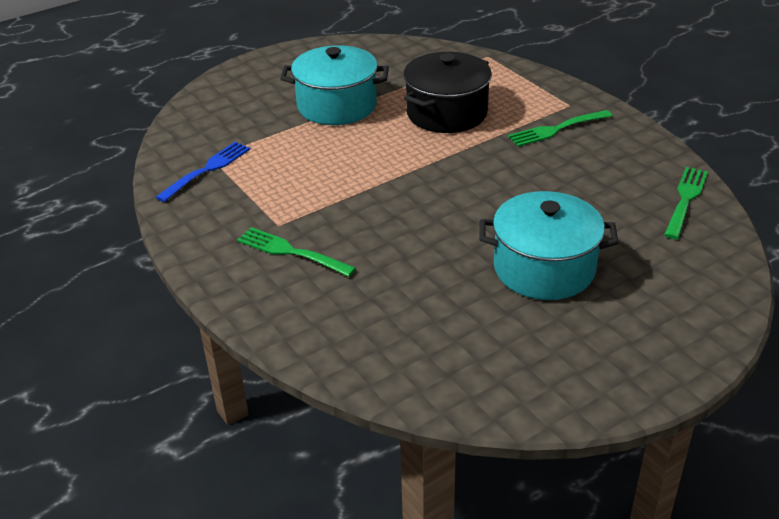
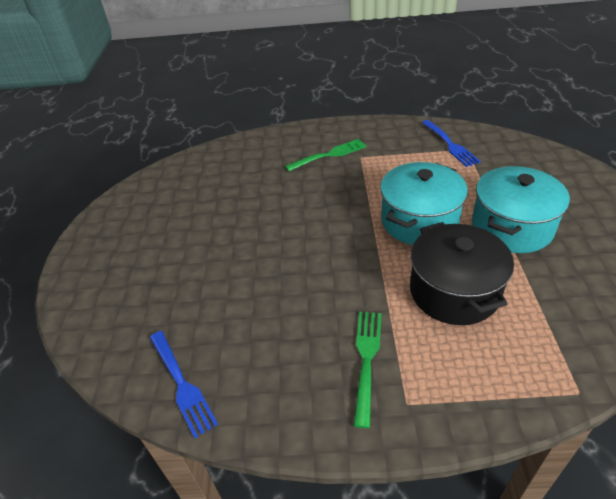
camera: 125 degrees right, 5 degrees up
turquoise pot [479,191,619,300] -> turquoise pot moved to [380,162,468,245]
green fork [664,167,708,239] -> blue fork [149,331,218,438]

